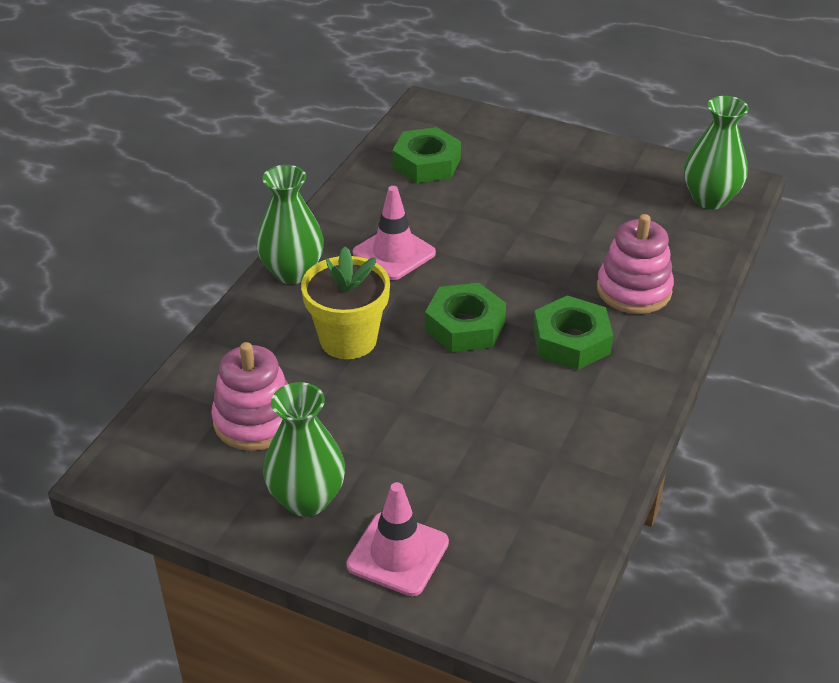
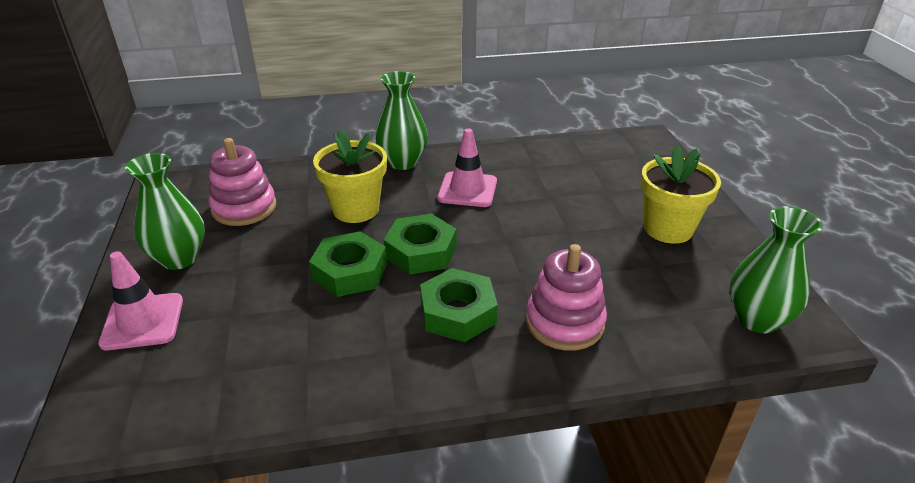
camera: 55 degrees right, 5 degrees down
green nut [392,127,461,183] -> green nut moved to [309,231,387,297]
none -> yellow flower pot [641,145,721,243]

